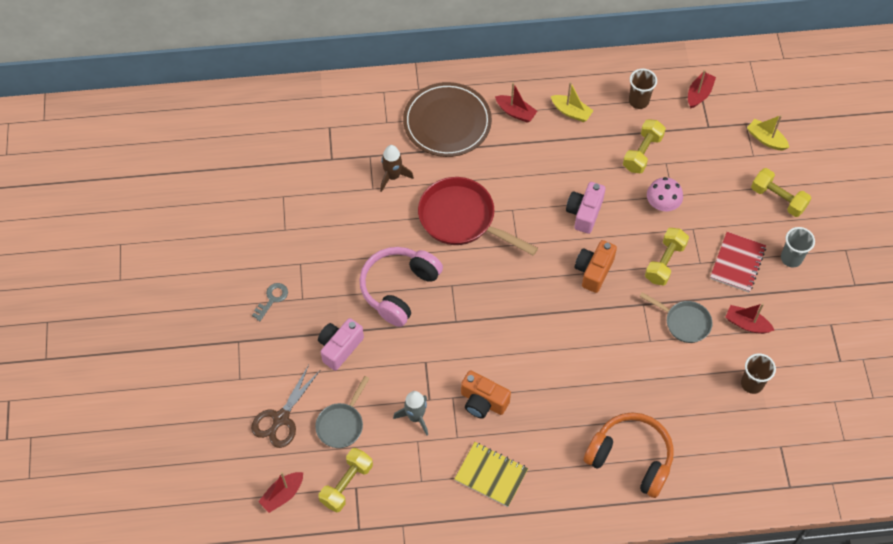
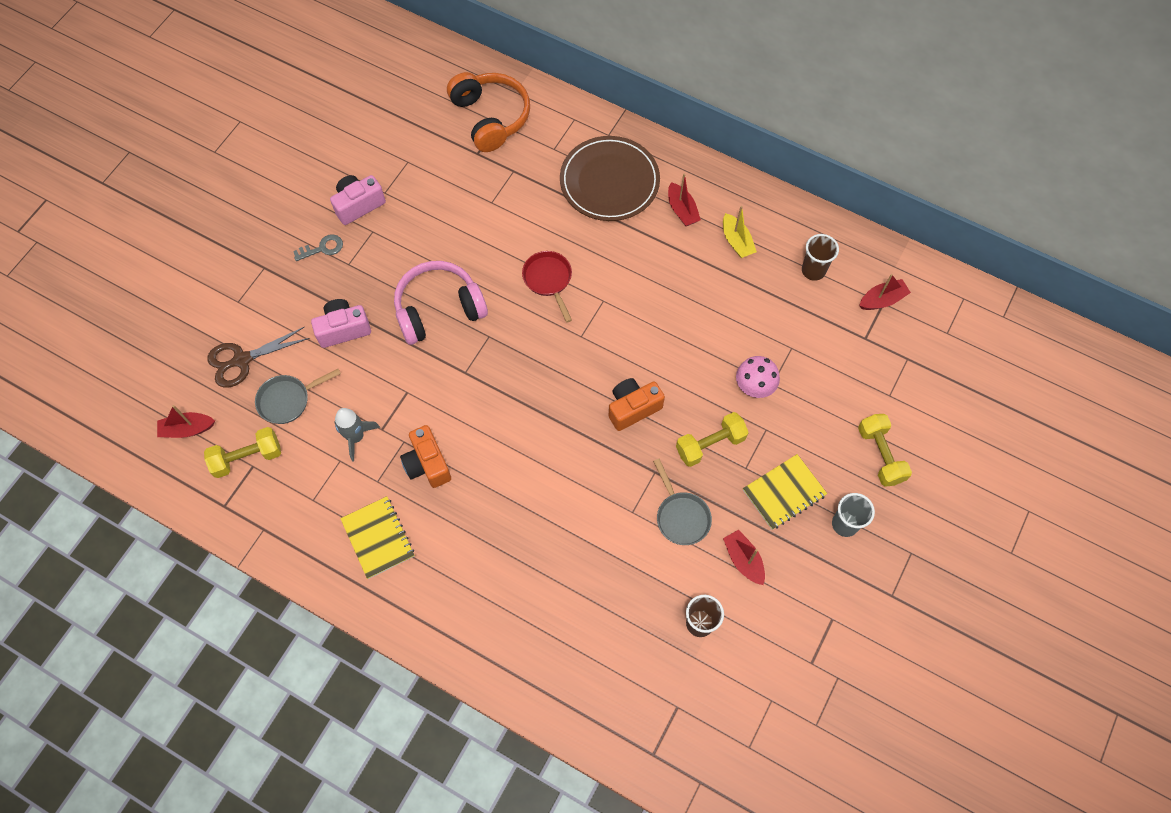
camera: 35 degrees right, 5 degrees up
brown rocket [380,145,414,192] -> none
red pan [418,177,538,256] -> red pan [522,251,572,323], size x0.58
pink camera [566,182,606,234] -> pink camera moved to [330,175,386,225]
orange headphones [584,412,674,498] -> orange headphones moved to [447,72,530,152]
yellow dumbbell [623,119,666,173] -> none
red notebook [710,232,766,292] -> yellow notebook [743,454,827,530]
yellow boat [747,115,789,150] -> none

